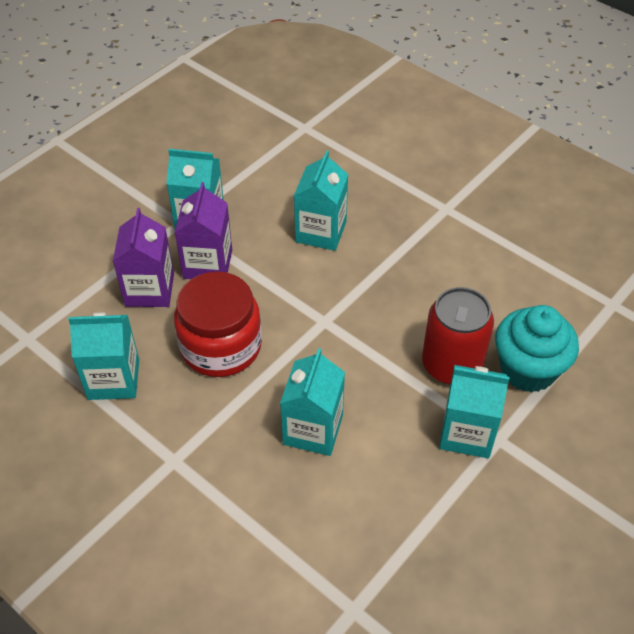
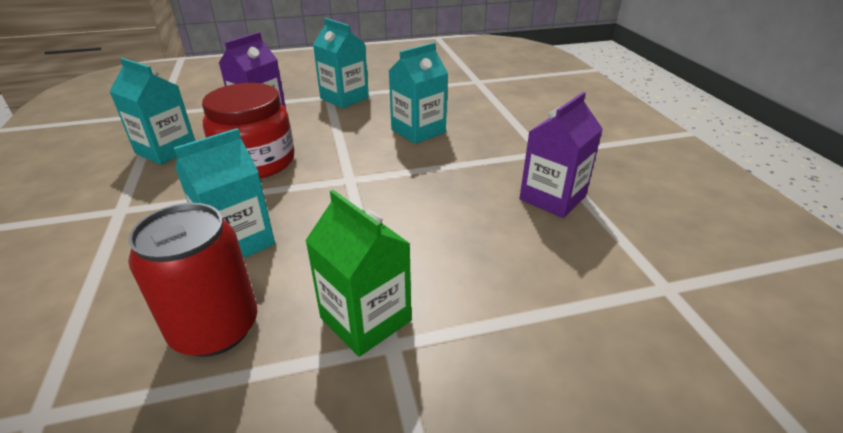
camera: 35 degrees right, 15 degrees down
purple carton [175,182,232,279] -> purple carton moved to [520,92,603,218]
red can [422,287,494,384] -> red can moved to [128,203,258,357]
turquoise carton [439,365,510,458] -> green carton [305,190,411,357]
turquoise cupcake [495,305,579,392] -> none

